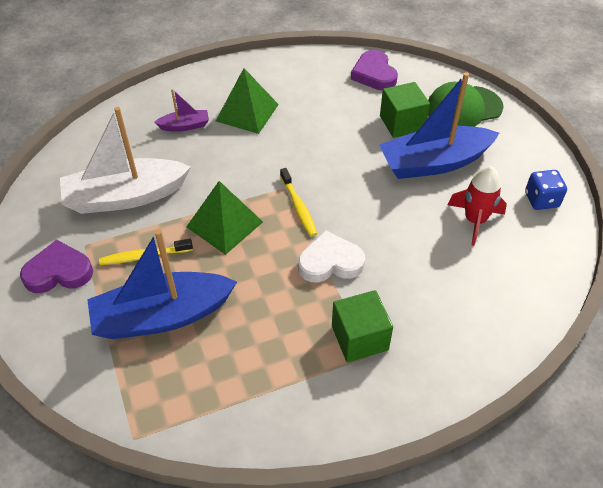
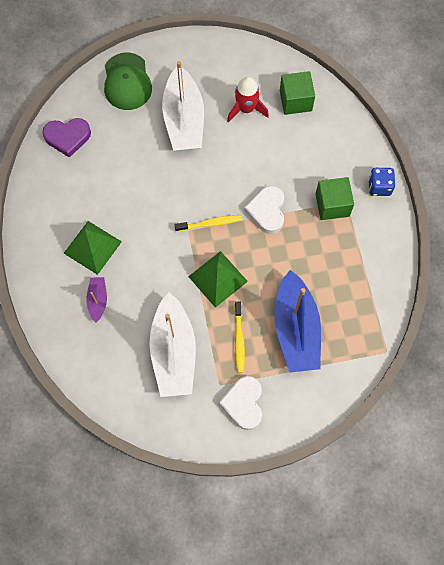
camera: 80 degrees left, 20 degrees up
purple heart [20,240,93,293] -> white heart [219,376,262,430]
blue boat [379,72,499,179] -> white boat [162,61,204,151]
green cube [380,82,430,138] -> green cube moved to [280,71,315,115]
blue dice [525,170,567,210] -> blue dice moved to [368,168,395,196]

